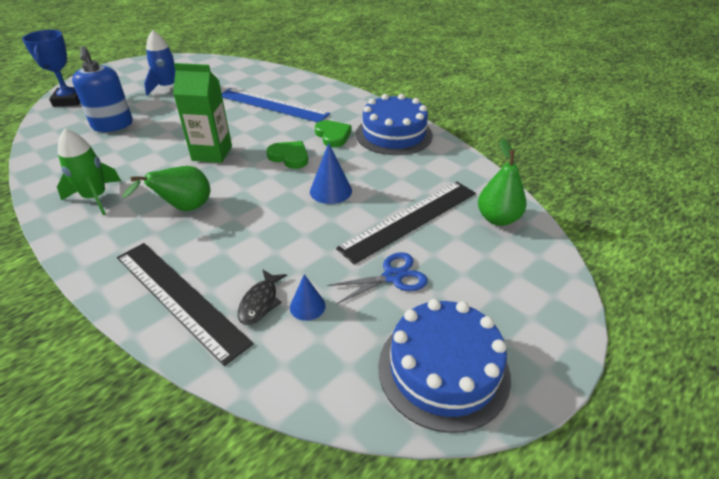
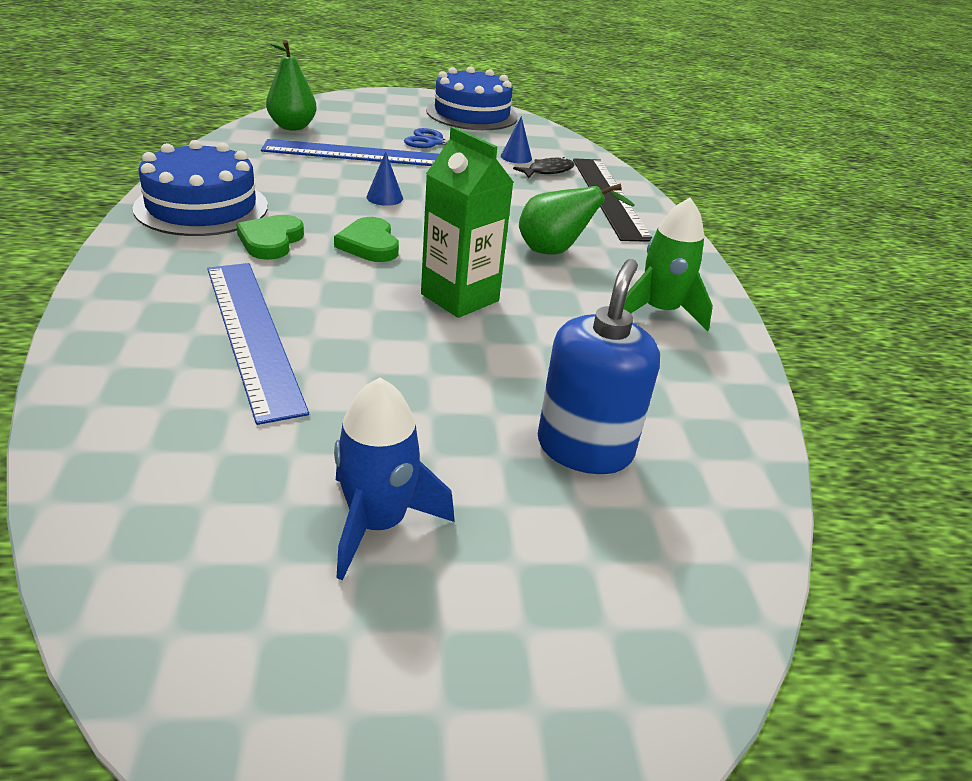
camera: 145 degrees left, 5 degrees down
blue trophy [22,30,80,107] -> none
blue cone [310,143,352,204] -> blue cone [366,151,403,206], size x0.65
black ruler [336,182,476,264] -> blue ruler [261,139,439,166]

